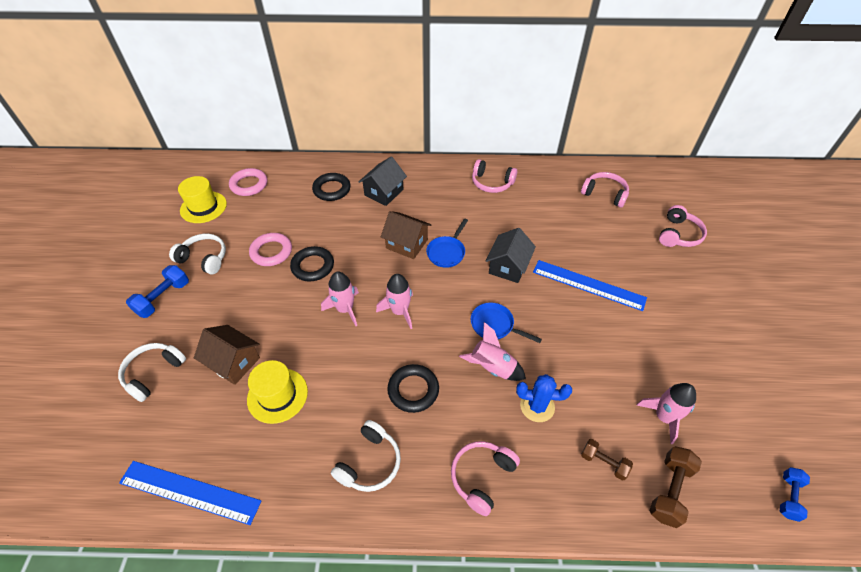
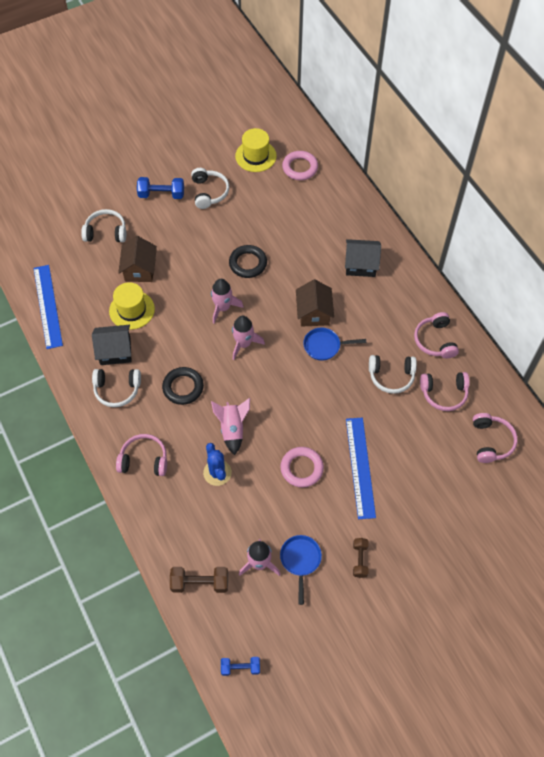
camera: 60 degrees right, 10 degrees up
pink ring [249,233,292,266] -> pink ring moved to [280,447,324,488]
black ring [312,173,351,201] -> none
blue pan [471,302,542,343] -> blue pan moved to [280,535,322,605]
black house [486,228,536,283] -> black house moved to [92,325,132,365]
brown dumbbell [581,439,633,480] -> brown dumbbell moved to [353,538,369,578]
pink headphones [659,205,707,247] -> pink headphones moved to [420,372,469,411]
none -> white headphones [369,355,417,394]

